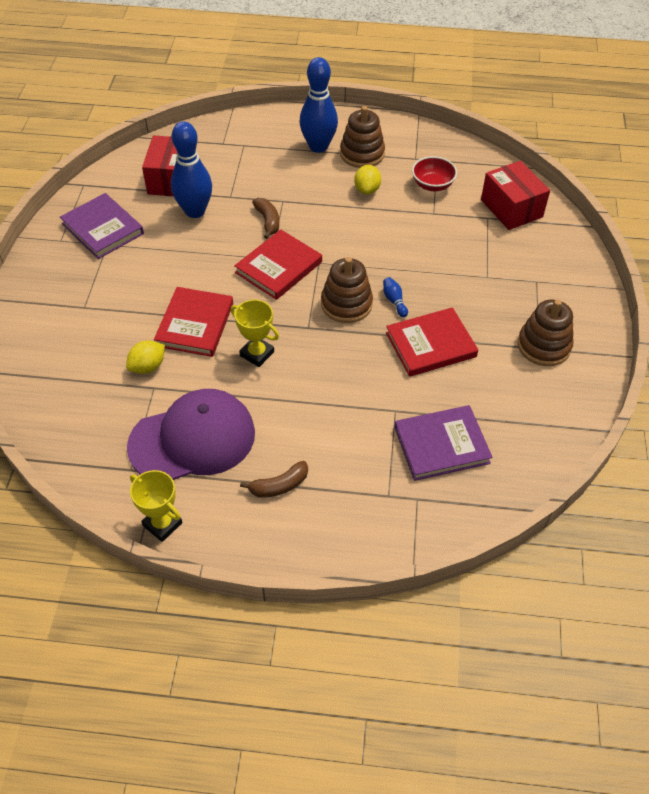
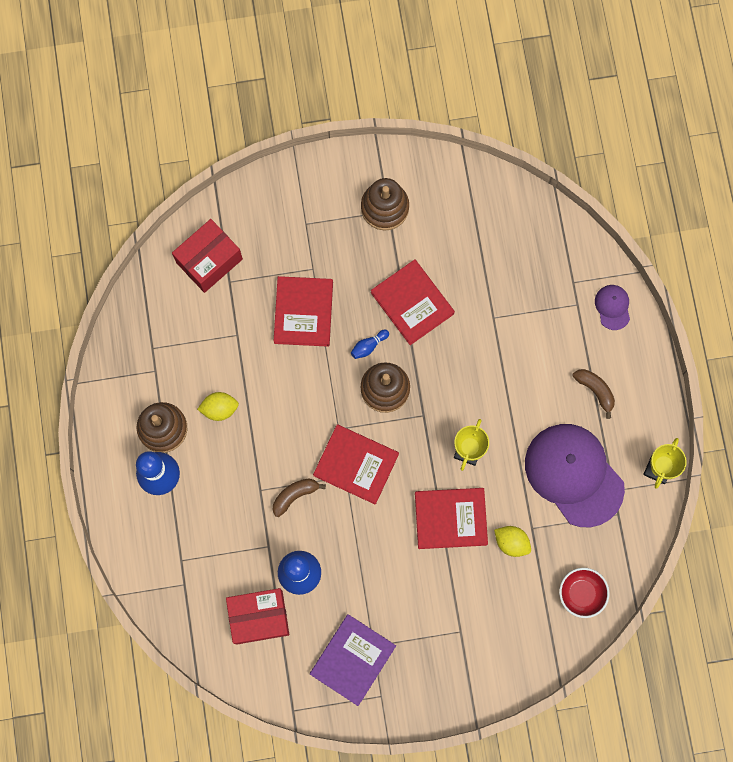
camera: 105 degrees left, 25 degrees up
purple book [394,405,493,481] -> none
red bowl [412,156,457,191] -> red bowl moved to [559,568,609,618]
none -> red book [274,276,333,347]
none -> purple cap [595,285,630,330]

